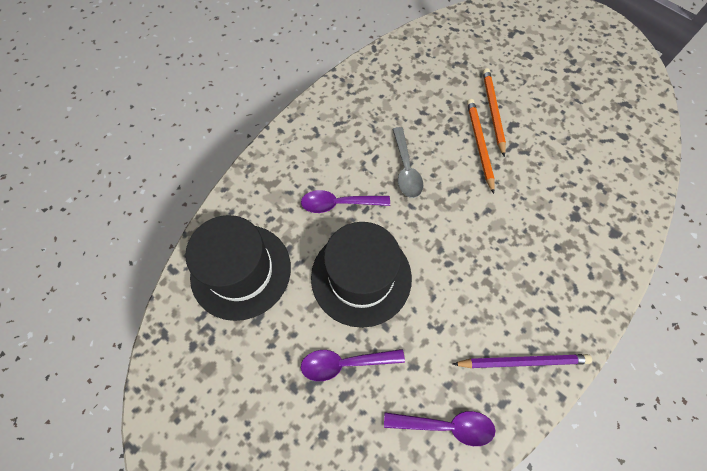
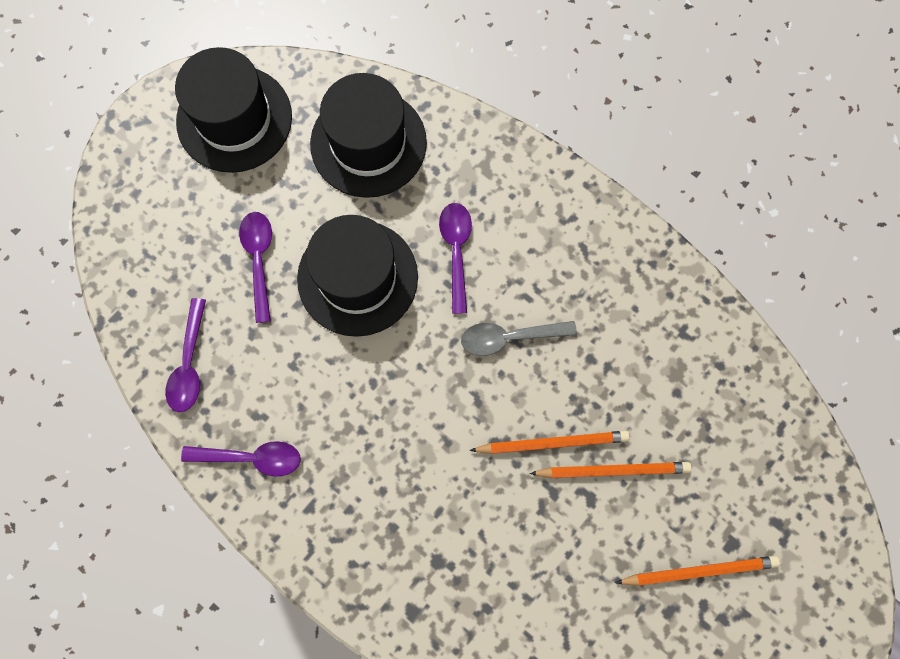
camera: 90 degrees right, 10 degrees up
purple pencil [452,354,592,368] -> purple spoon [181,441,301,476]
none -> black hat [175,47,292,173]
none -> orange pencil [615,556,780,586]

